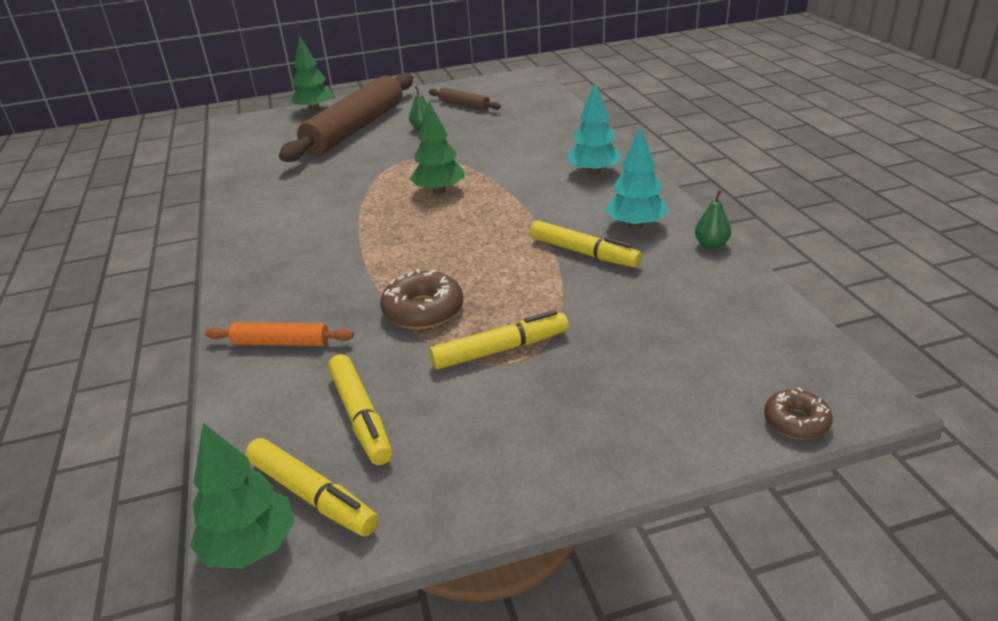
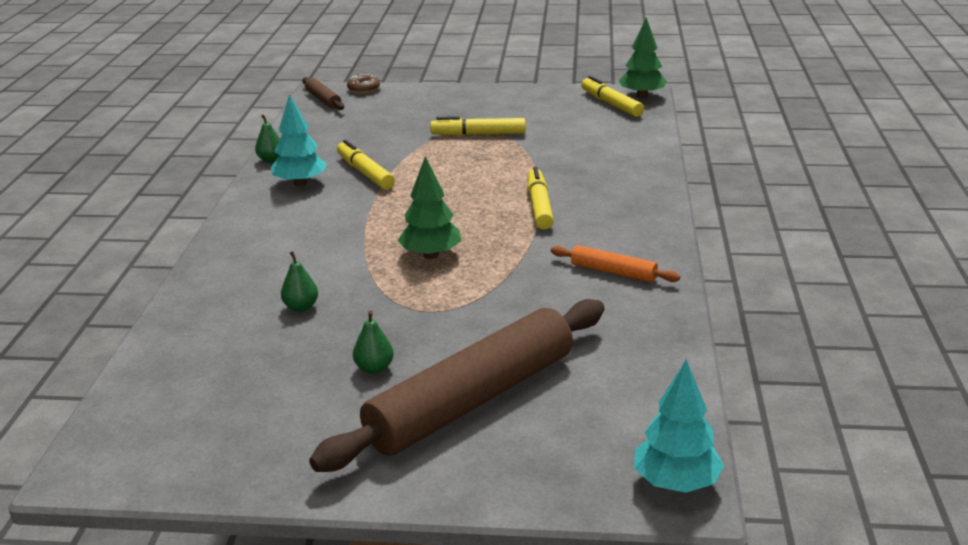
camera: 160 degrees left, 5 degrees down
orange rolling pin [205,322,354,346] -> orange rolling pin moved to [551,245,680,282]
green tree [290,36,334,112] -> none
yellow marker [328,354,392,465] -> yellow marker moved to [528,166,554,230]
brown donut [380,269,463,329] -> none
brown rolling pin [429,88,501,111] -> brown rolling pin moved to [302,77,344,110]
turquoise tree [567,82,622,175] -> turquoise tree moved to [634,359,724,493]
none -> green pear [281,251,318,312]

